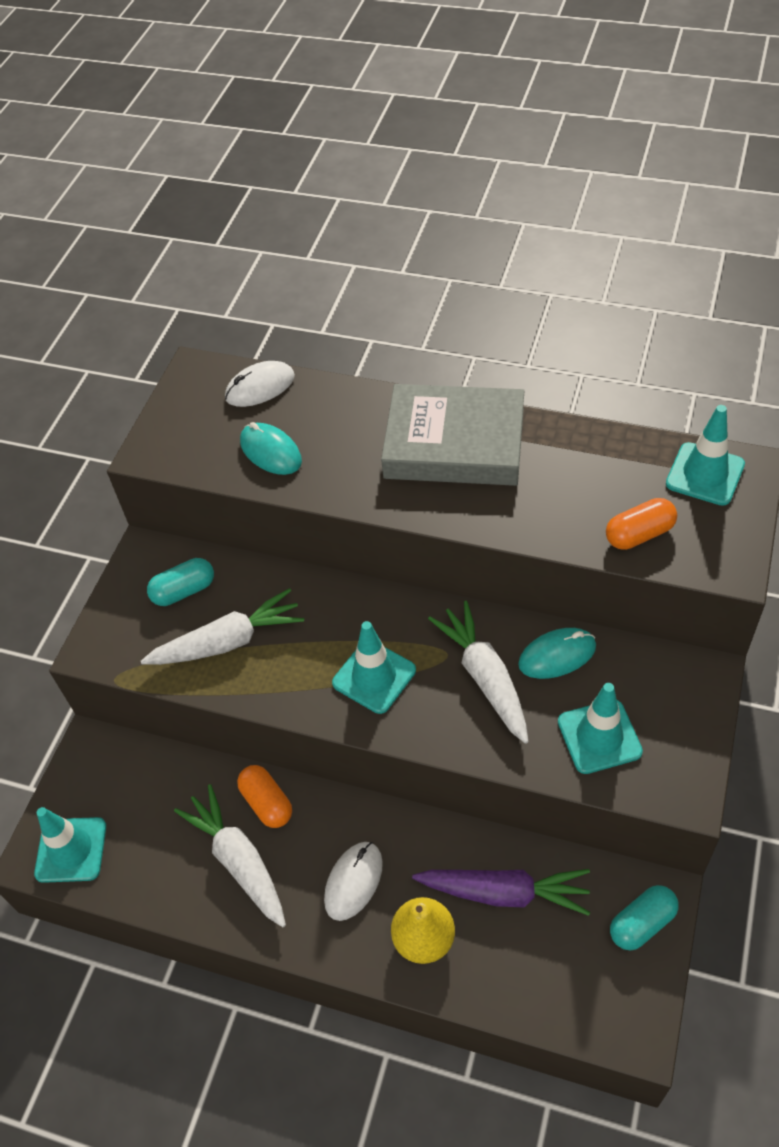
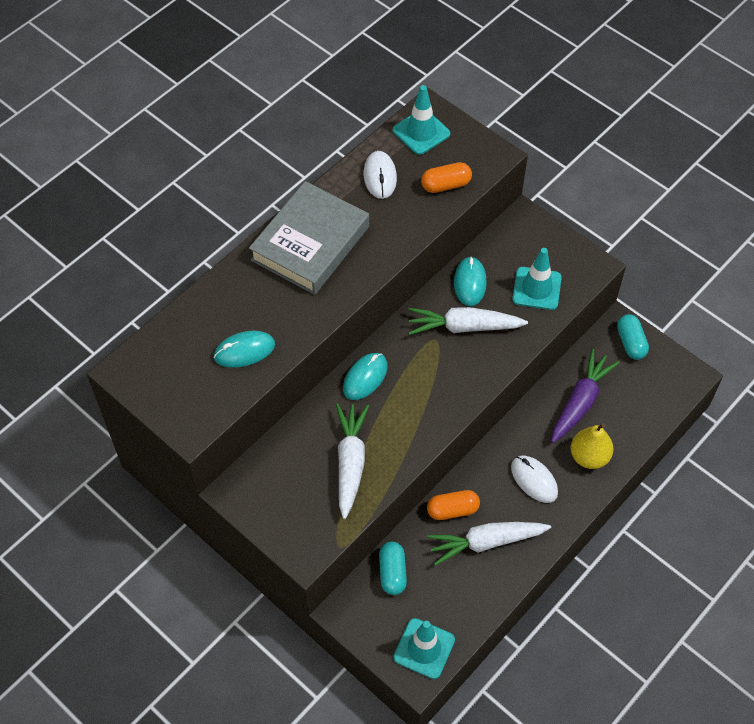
camera: 70 degrees left, 5 degrees up
turquoise capsule [147,558,214,606] -> turquoise capsule moved to [379,541,407,595]
white mouse [225,361,295,407] -> white mouse moved to [364,151,397,199]
turquoise traffic cone [332,621,416,714] -> none
orange capsule [606,498,677,550] -> orange capsule turned 75 degrees clockwise [421,162,472,193]
none -> turquoise mouse [343,353,388,400]

